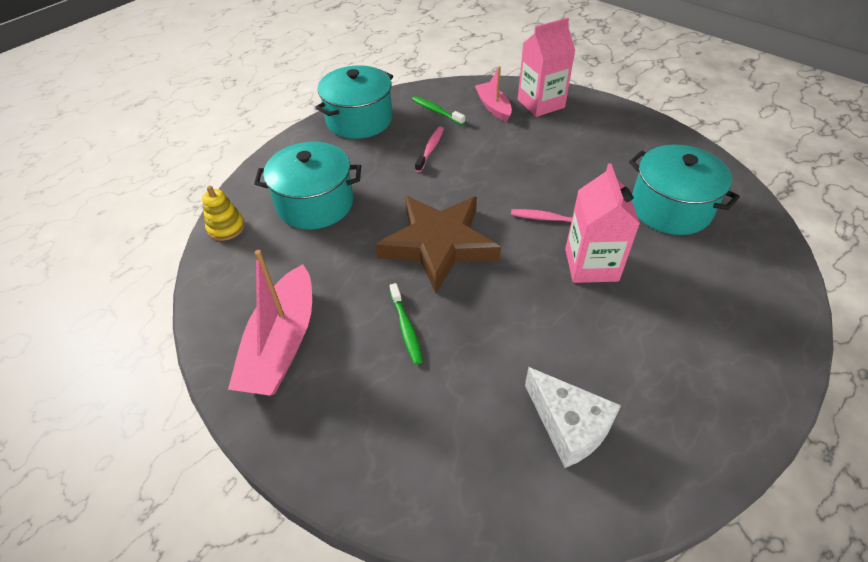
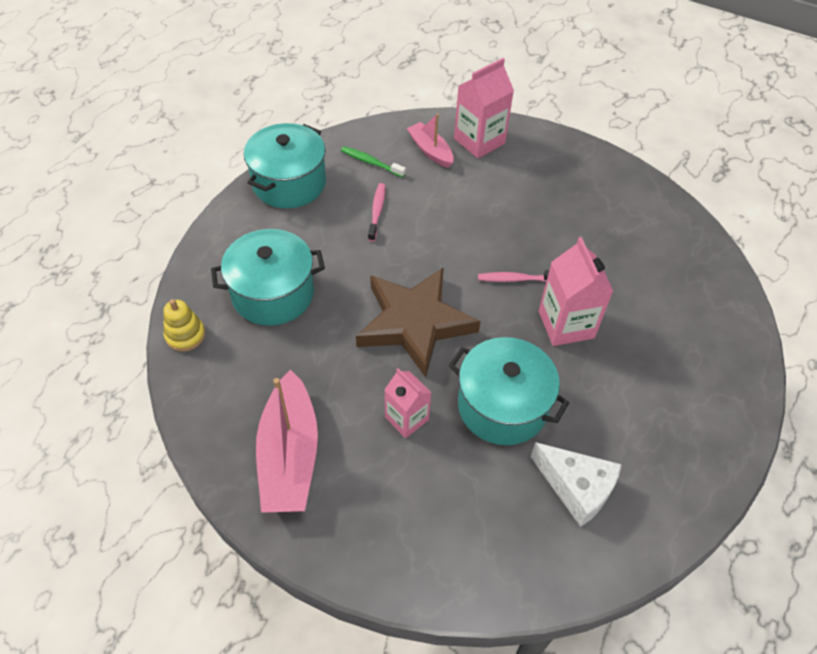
camera: 15 degrees left, 5 degrees up
green toothbrush [390,283,423,364] -> pink carton [384,368,431,438]
turquoise pot [629,145,740,235] -> turquoise pot moved to [449,337,569,445]

